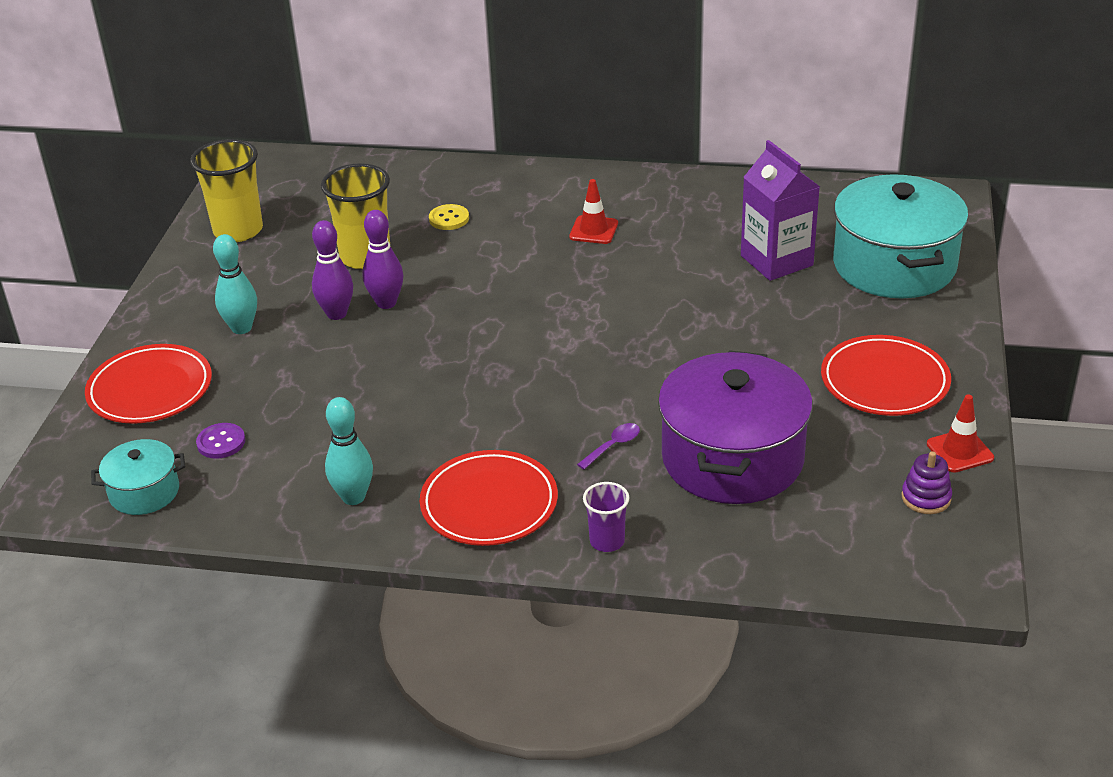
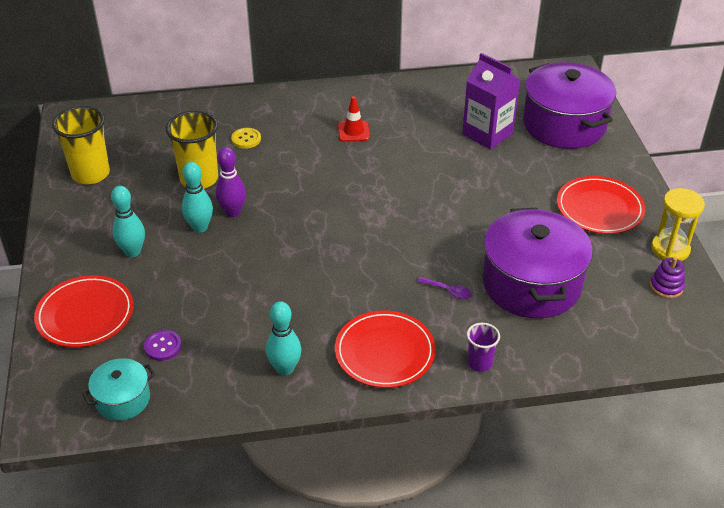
camera: 20 degrees left, 5 degrees up
purple bowling pin [312,220,353,320] -> turquoise bowling pin [182,162,213,233]
purple spoon [577,423,640,470] -> purple spoon turned 90 degrees clockwise [417,277,472,299]
turquoise pot [833,174,969,298] -> purple pot [523,62,616,149]
red traffic cone [927,394,994,473] -> yellow hourglass [651,188,705,261]

